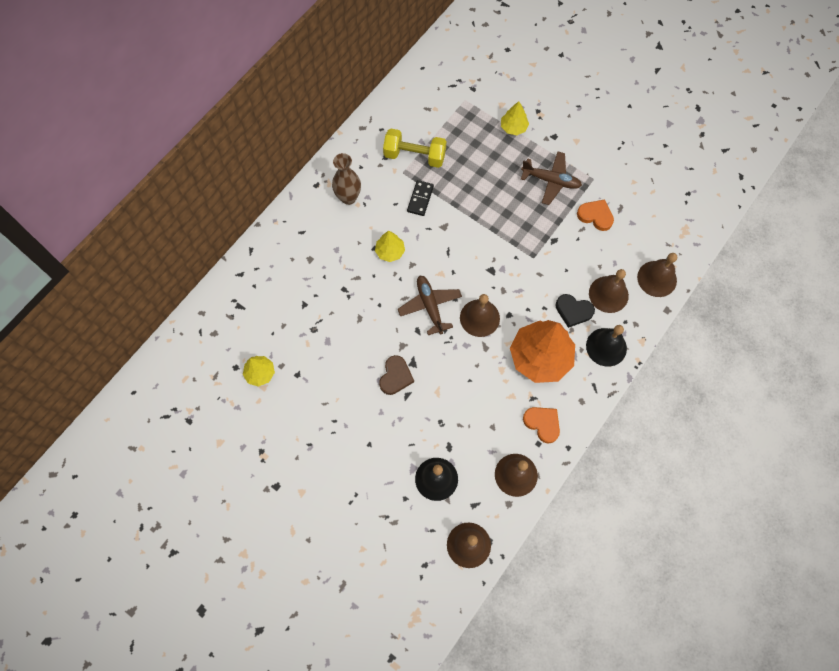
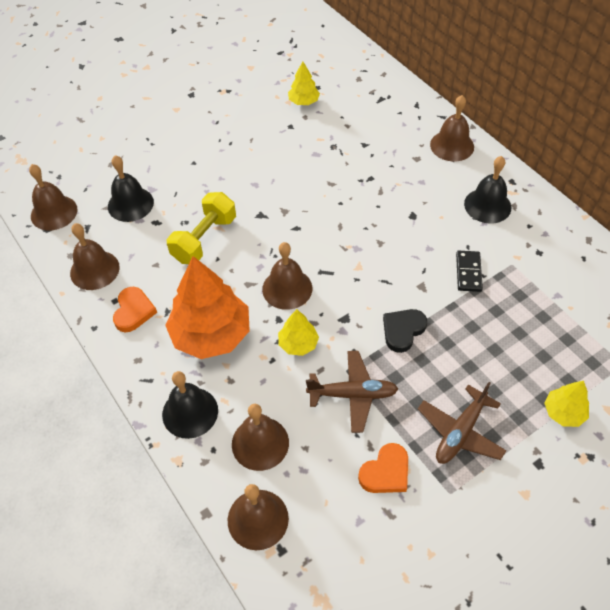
camera: 110 degrees right, 15 degrees down
brown vase [332,153,361,205] -> black bell [464,156,511,224]
yellow tree [375,231,405,262] -> yellow tree moved to [278,309,319,356]
brown heart [379,355,414,395] -> none
yellow dumbbell [383,129,447,168] -> yellow dumbbell moved to [167,192,236,264]
brown plane [398,276,462,335] -> brown plane moved to [306,351,398,433]
black domino [407,180,434,216] -> black domino turned 60 degrees clockwise [456,251,483,292]
orange heart [523,407,560,444] -> orange heart turned 60 degrees counterclockwise [113,287,157,332]
black heart [556,294,595,328] -> black heart moved to [383,309,427,353]
none -> brown bell [430,95,474,162]

